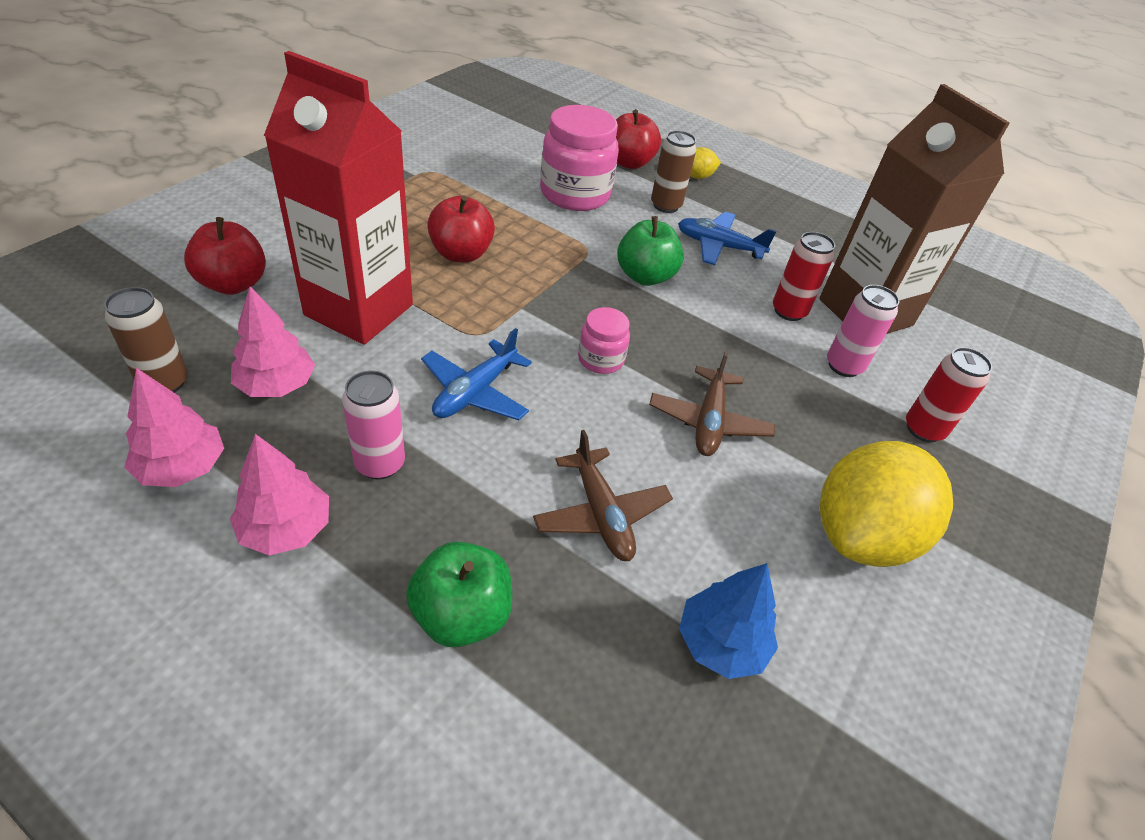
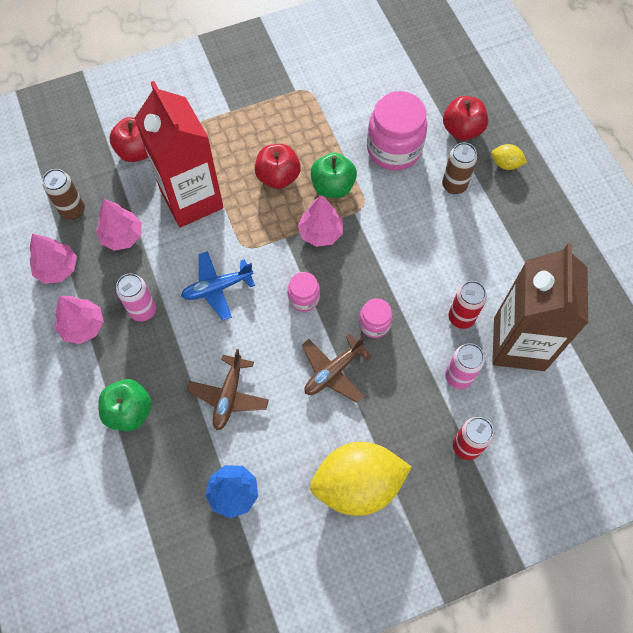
camera: 40 degrees right, 20 degrees up
green apple [617,216,684,286] -> green apple moved to [311,153,357,198]
blue plane [678,212,776,265] -> none
none -> pink tree [298,195,343,247]
none -> pink jar [359,298,393,338]

